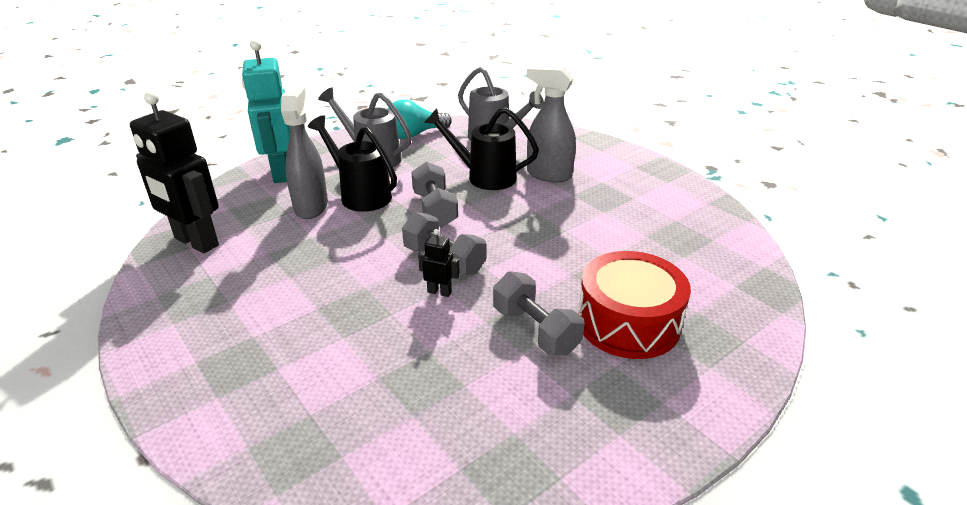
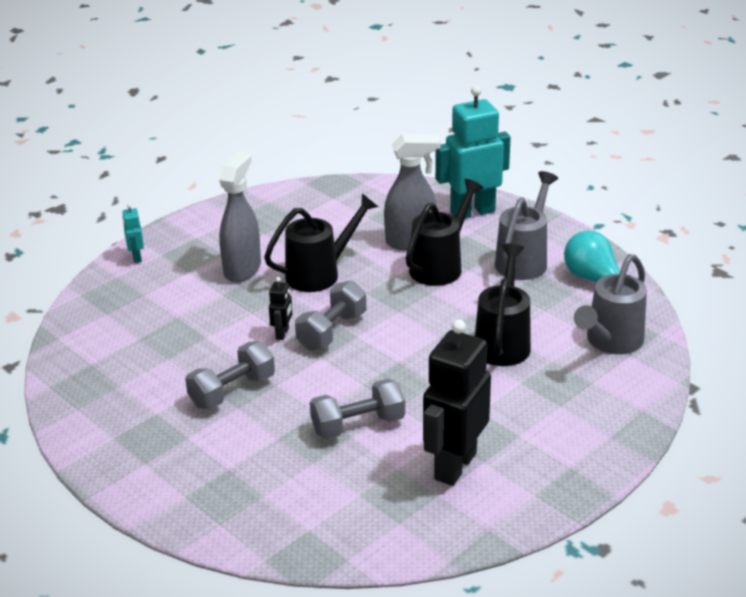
camera: 85 degrees right, 0 degrees up
black robot [130,91,219,253] -> black robot moved to [423,319,491,486]
grey dumbbell [411,162,458,227] -> grey dumbbell moved to [310,379,405,439]
grey spray bottle [527,65,576,183] -> grey spray bottle moved to [219,151,261,282]
red drum [578,251,691,359] -> none
none -> turquoise robot [122,203,144,263]
none -> black watering can [264,193,378,292]

